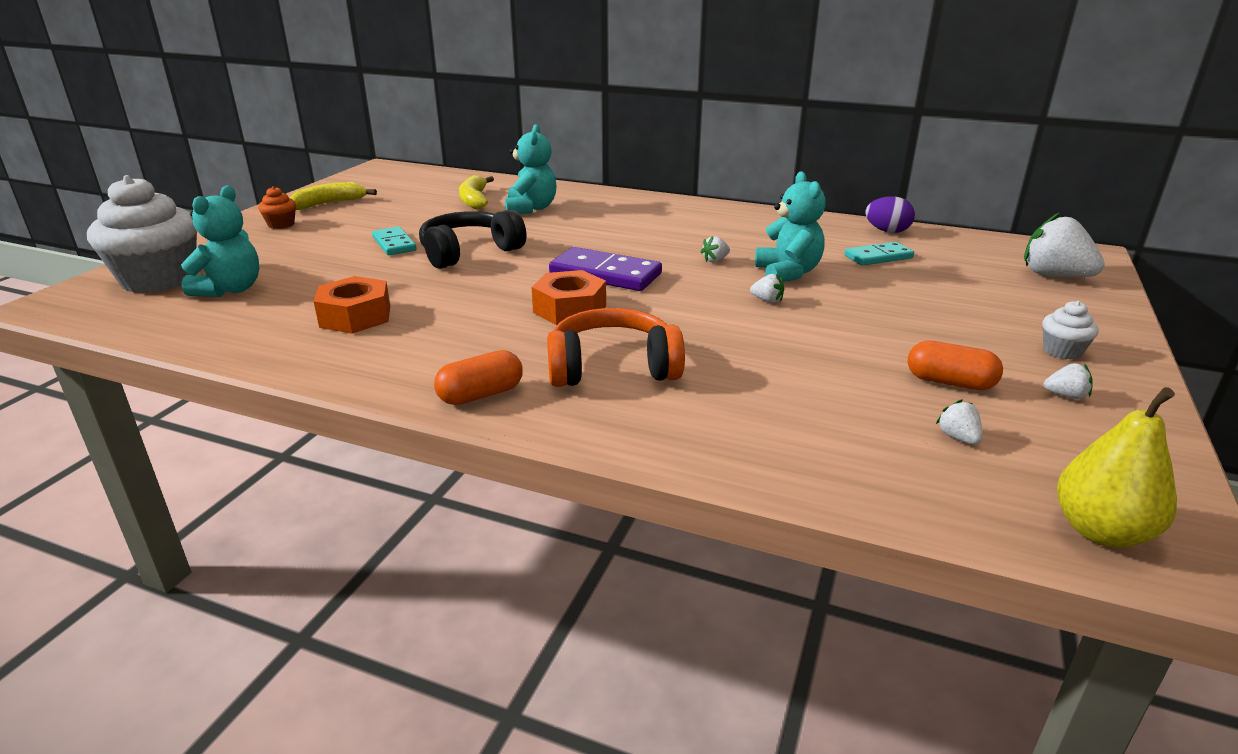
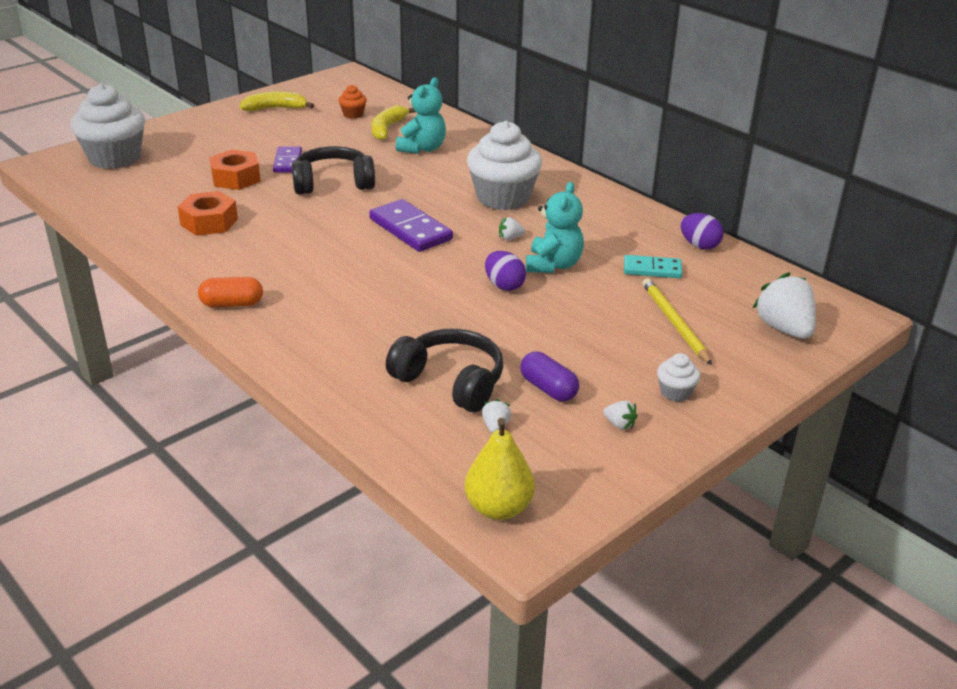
camera: 25 degrees right, 5 degrees up
turquoise teddy bear [181,186,259,297] -> none
orange cupcake [258,186,296,229] -> orange cupcake moved to [338,85,367,119]
turquoise domino [372,226,417,255] -> purple domino [273,146,302,173]
orange nut [532,270,606,325] -> orange nut moved to [210,149,261,190]
orange headphones [547,308,685,387] -> none
white strawberry [750,274,784,303] -> purple egg [485,251,526,291]
orange capsule [908,341,1003,390] -> purple capsule [520,352,579,401]
none -> black headphones [386,329,503,412]
none -> white cupcake [467,121,542,210]
none -> yellow pencil [642,278,712,365]

